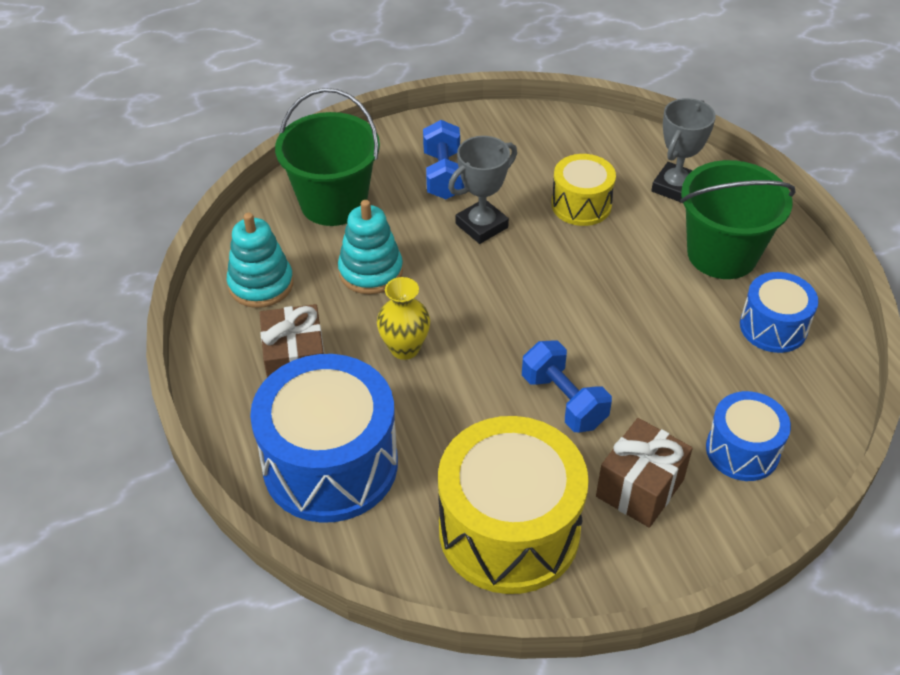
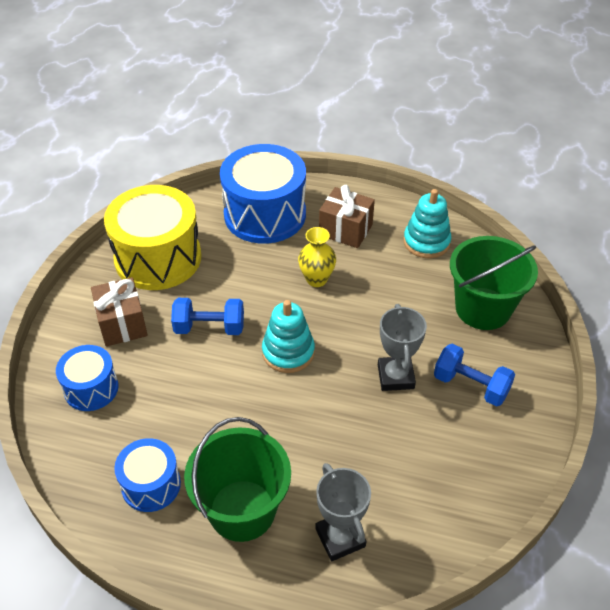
camera: 125 degrees right, 0 degrees up
turquoise stacking toy [338,200,403,294] -> turquoise stacking toy moved to [262,300,315,373]
yellow drum [551,154,616,226] -> none

